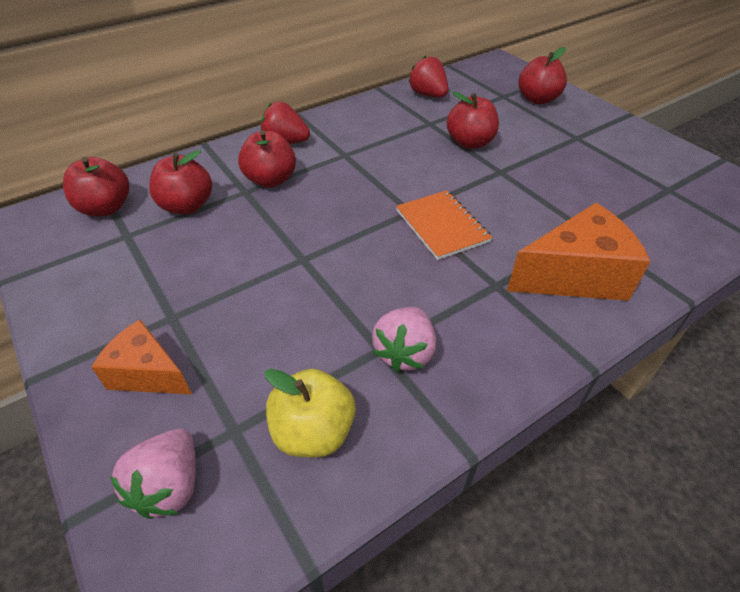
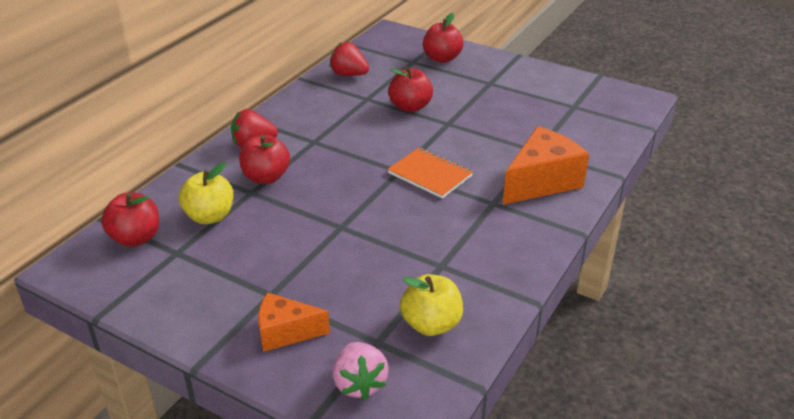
camera: 25 degrees left, 10 degrees down
red apple [149,150,212,214] -> yellow apple [179,163,233,224]
pink strawberry [372,307,436,372] -> none

